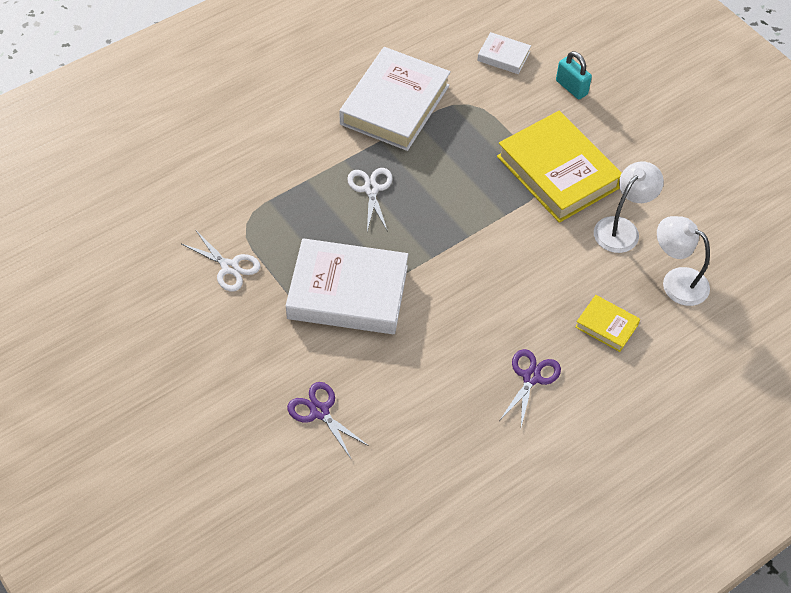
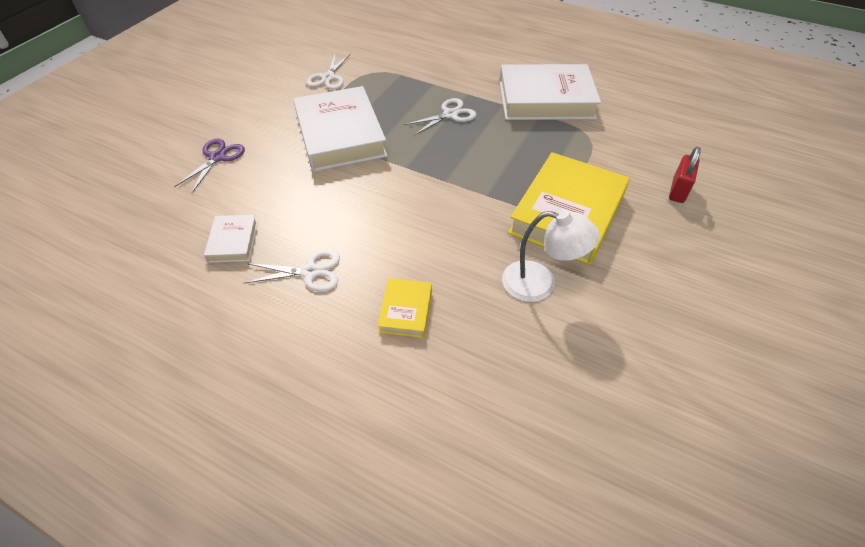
camera: 65 degrees right, 5 degrees down
white book [477,32,531,74] -> white book moved to [204,215,258,263]
purple scissors [499,349,561,427] -> white scissors [244,250,340,292]
turquoise padlock [556,51,592,99] -> red padlock [669,147,701,203]
white lamp [657,216,710,306] -> none

